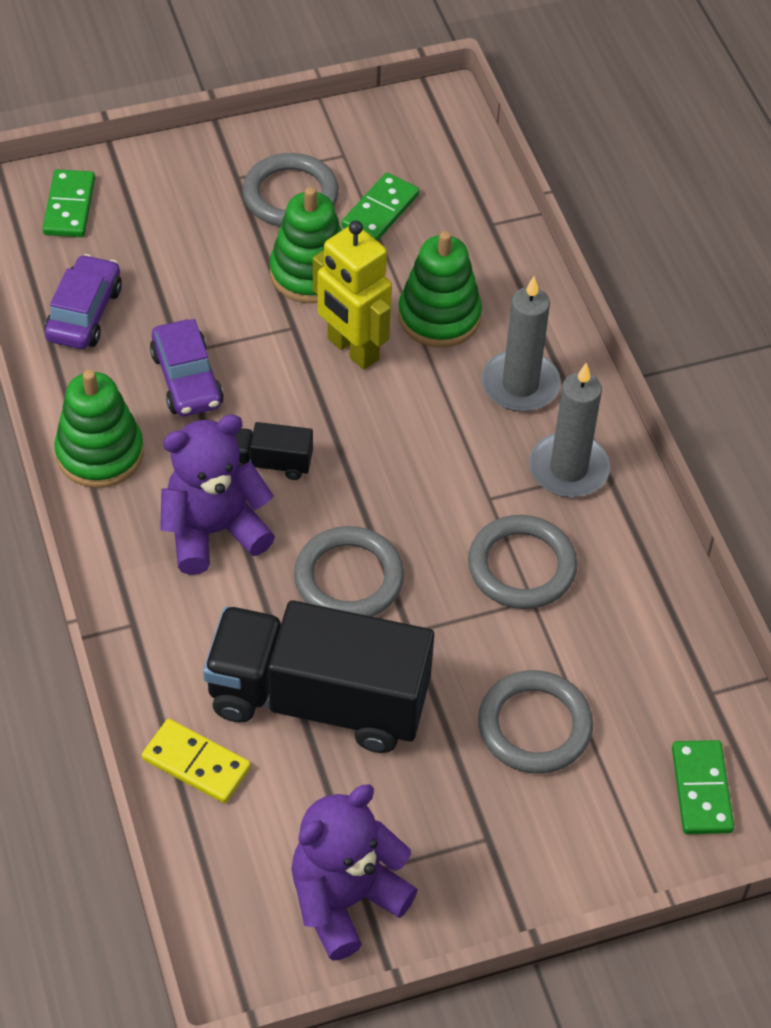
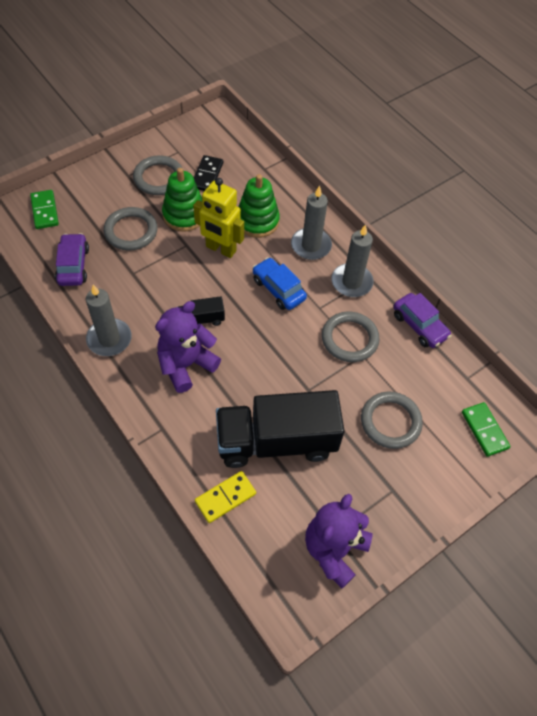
camera: 20 degrees left, 5 degrees up
green stacking toy [54,370,144,488] -> grey candle [86,285,132,356]
yellow domino [142,719,251,803] -> yellow domino turned 45 degrees counterclockwise [195,471,256,523]
purple car [150,319,224,417] -> purple car moved to [393,293,452,348]
grey ring [294,526,404,617] -> grey ring moved to [104,207,158,251]
green domino [342,173,419,241] -> black domino [194,155,223,191]
none -> blue car [253,257,307,310]

